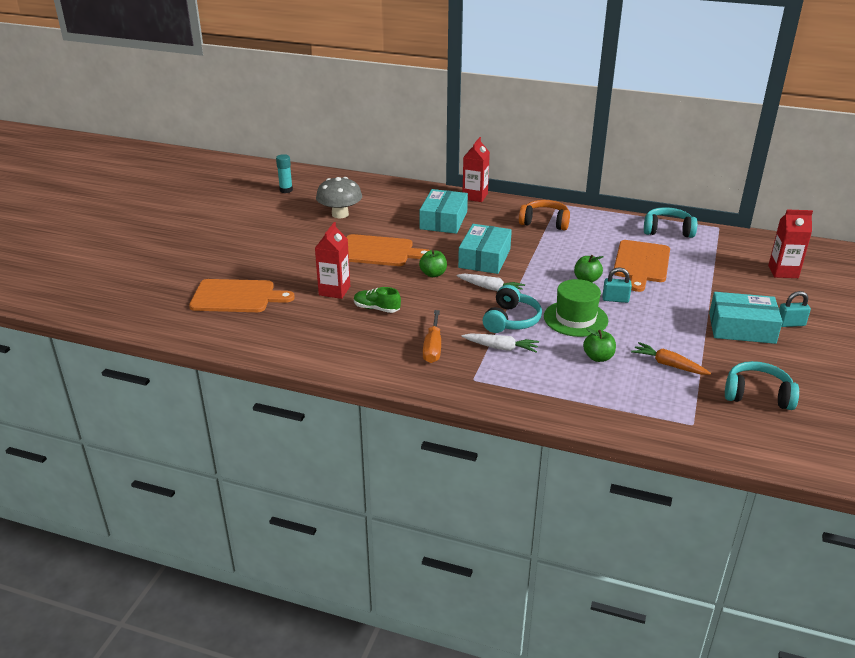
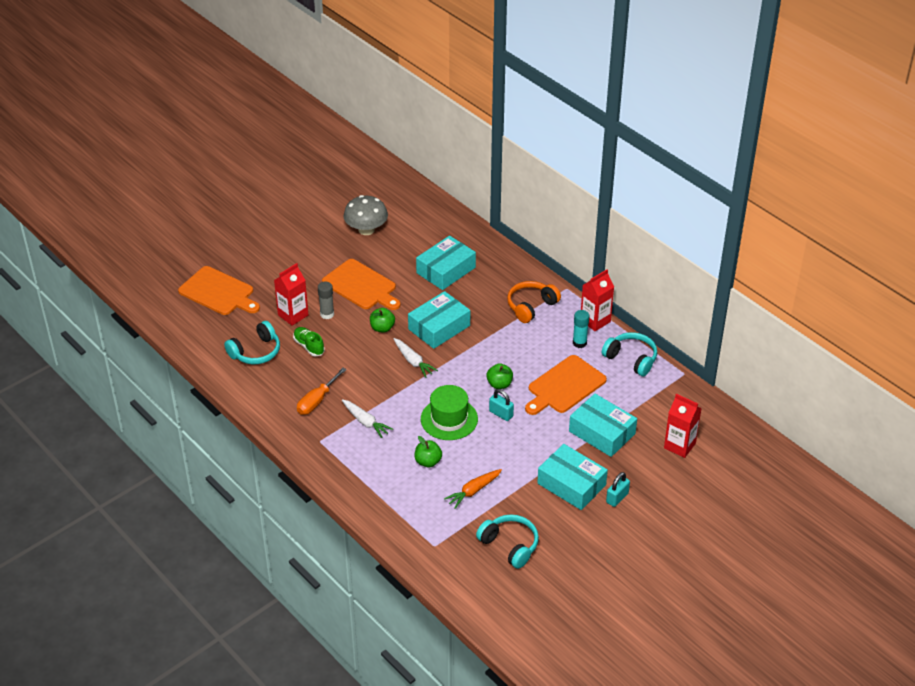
camera: 30 degrees right, 10 degrees up
turquoise glue stick [276,154,293,193] -> turquoise glue stick moved to [573,310,589,348]
red carton [463,137,490,202] -> red carton moved to [581,269,614,331]
turquoise headphones [483,285,542,333] -> turquoise headphones moved to [224,321,280,364]
orange headphones [519,200,570,230] -> orange headphones turned 90 degrees counterclockwise [507,281,561,323]
orange carrot [631,342,711,375] -> orange carrot turned 105 degrees counterclockwise [444,469,502,509]
turquoise padlock [779,291,811,327] -> turquoise padlock turned 75 degrees counterclockwise [606,472,630,507]
none -> grey glue stick [318,282,334,319]
none -> turquoise box [569,394,637,457]

